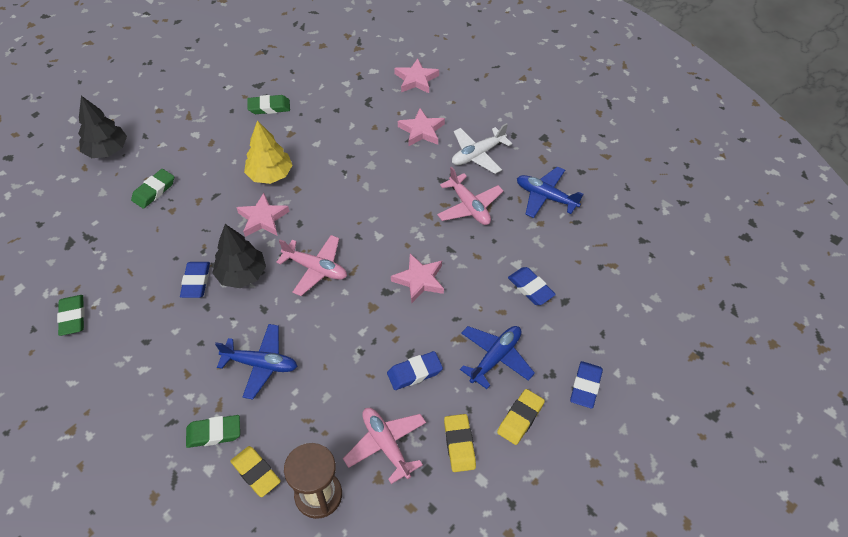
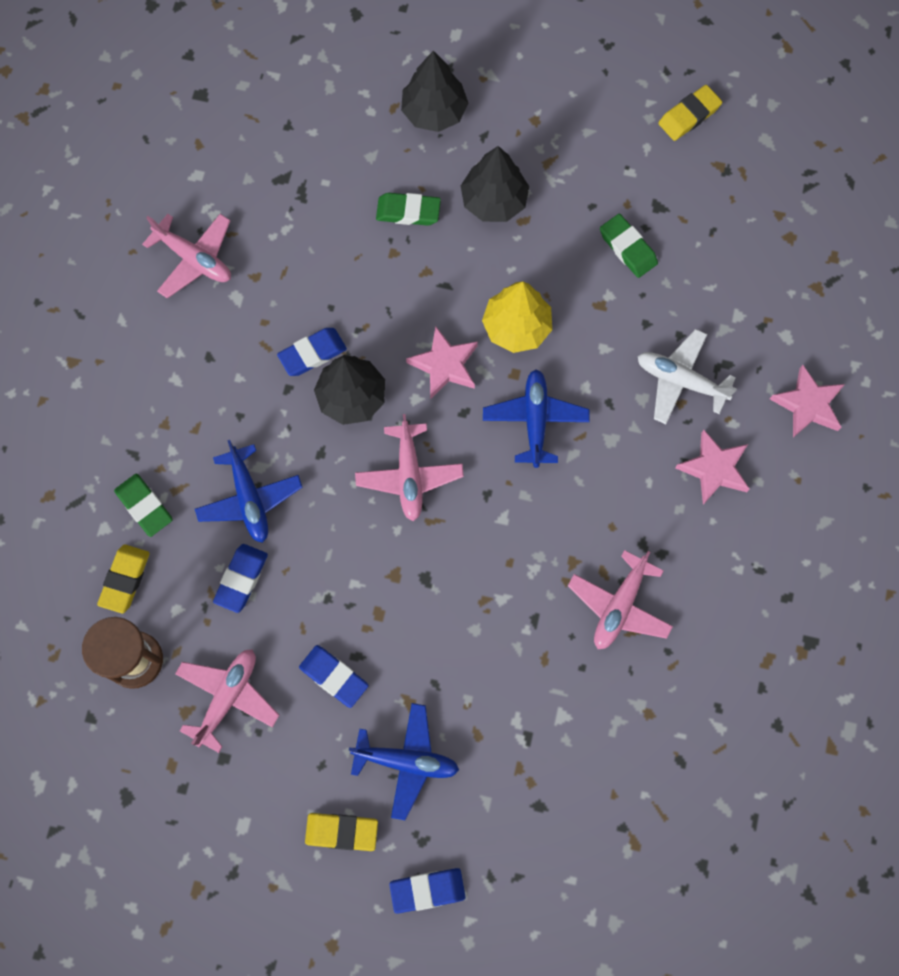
camera: 60 degrees right, 20 degrees up
green eraser [57,295,84,336] -> pink plane [142,214,231,298]
pink star [391,254,444,303] -> none
yellow eraser [444,414,476,472] -> yellow eraser moved to [658,85,722,141]
white plane [452,123,512,174] -> white plane moved to [637,329,737,424]
blue eraser [508,267,556,305] -> blue eraser moved to [213,544,268,613]
blue plane [517,167,584,218] -> blue plane moved to [483,369,590,468]
none -> black tree [461,146,529,222]

